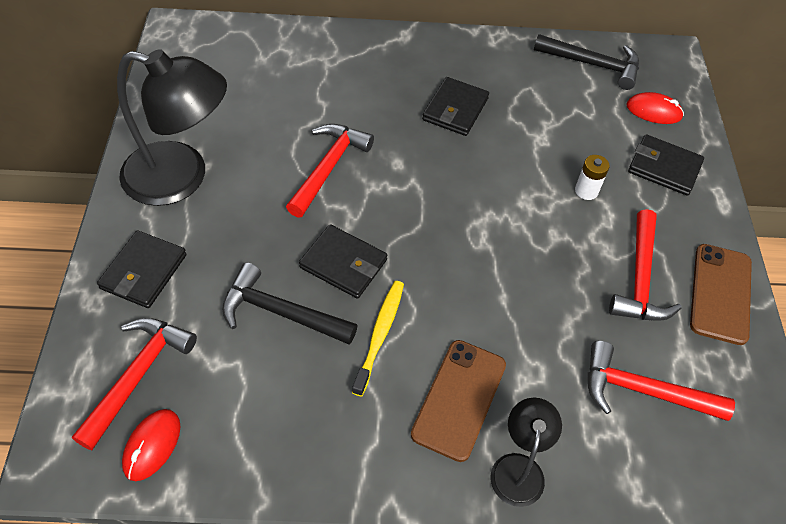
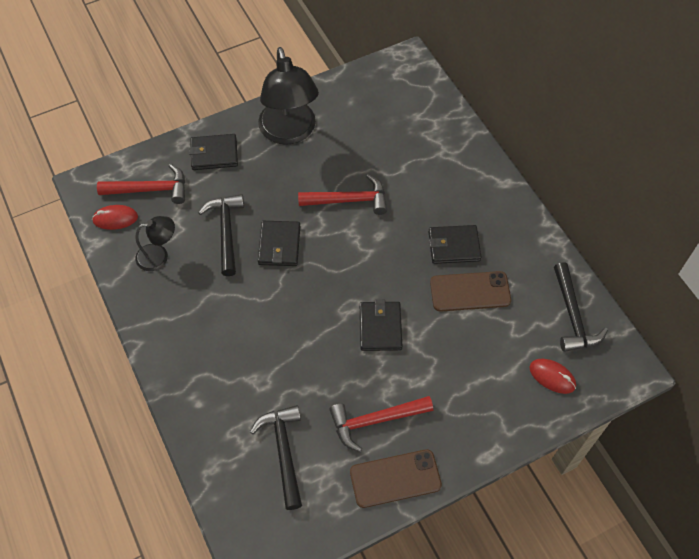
camera: 65 degrees right, 5 degrees up
yellow toothbrush [352,281,404,397] -> none
brown phone [411,340,506,462] -> brown phone moved to [430,271,511,312]
black lamp [491,398,562,507] -> black lamp moved to [135,216,175,271]
white battery [575,155,610,200] -> none
red hammer [588,341,735,421] -> black hammer [250,405,302,510]
red mouse [626,92,684,124] -> red mouse turned 45 degrees counterclockwise [530,359,576,394]
black wallet [628,134,704,196] -> black wallet moved to [360,300,402,351]

